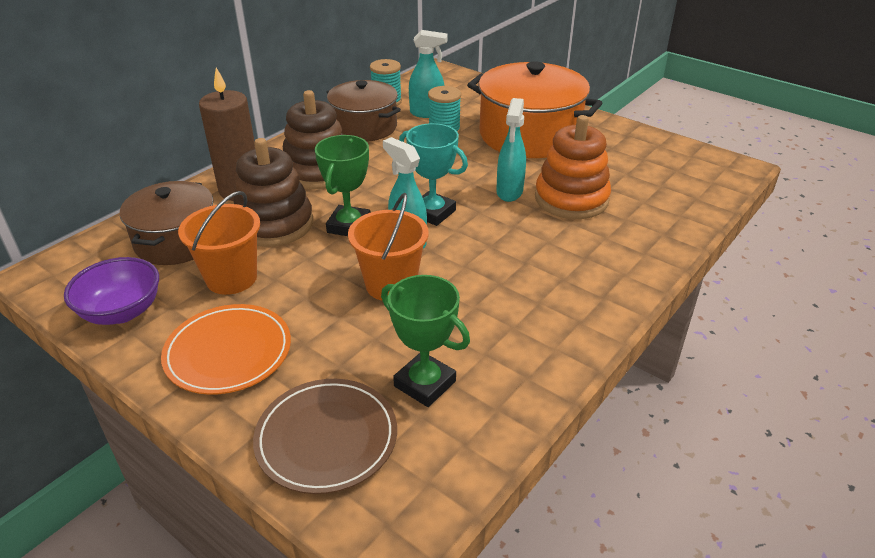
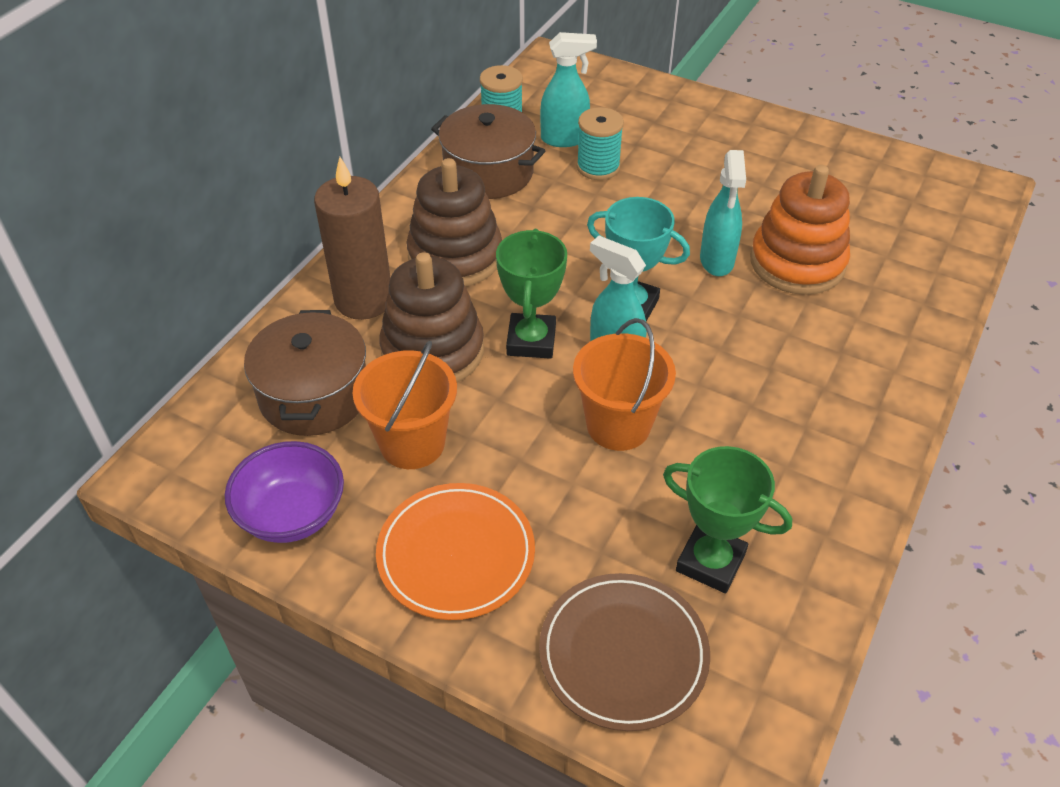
camera: 10 degrees left, 10 degrees up
orange pot [467,61,602,158] -> none

